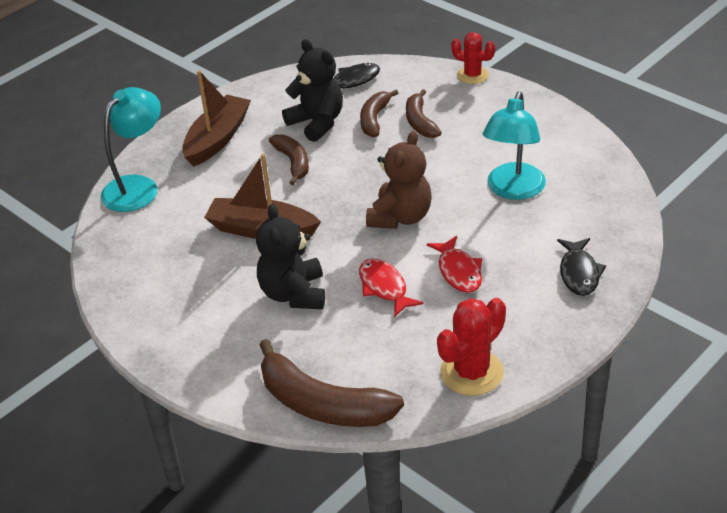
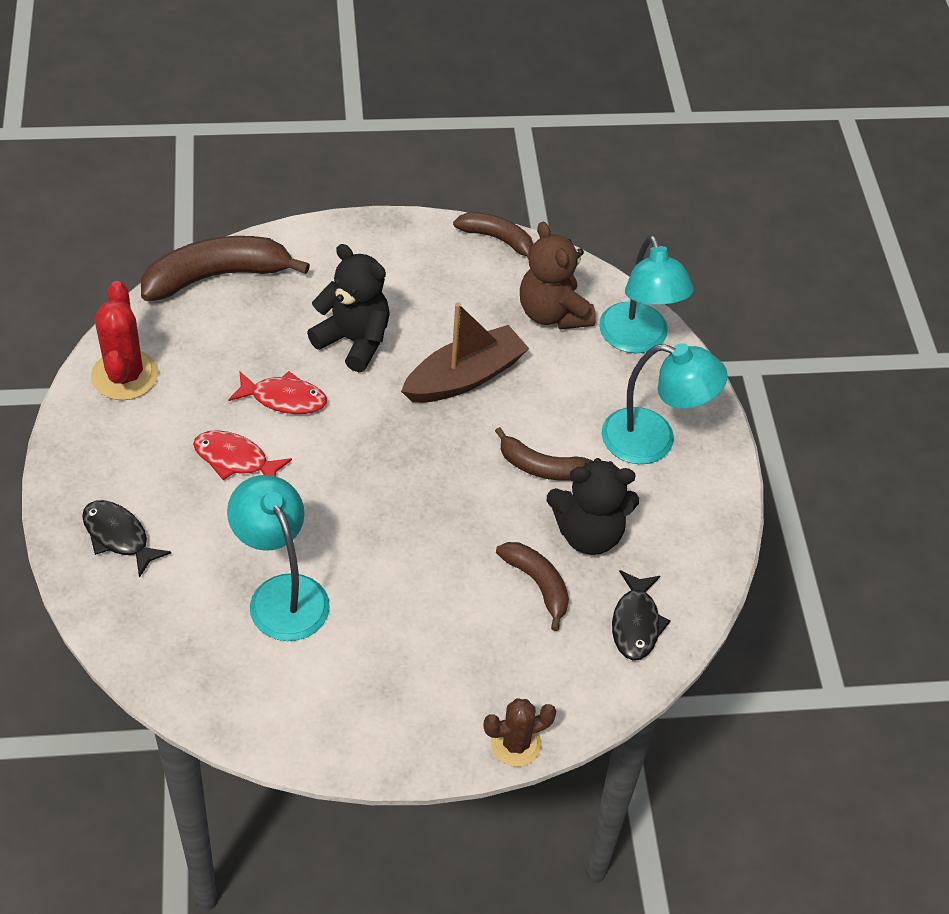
camera: 125 degrees right, 10 degrees up
brown boat [182,70,251,167] -> turquoise lamp [602,343,728,464]
brown teddy bear [366,131,432,229] -> brown teddy bear moved to [520,222,596,329]
brown banana [406,89,442,138] -> brown banana moved to [453,212,533,260]
red cactus [451,32,495,84] -> brown cactus [484,698,556,767]

